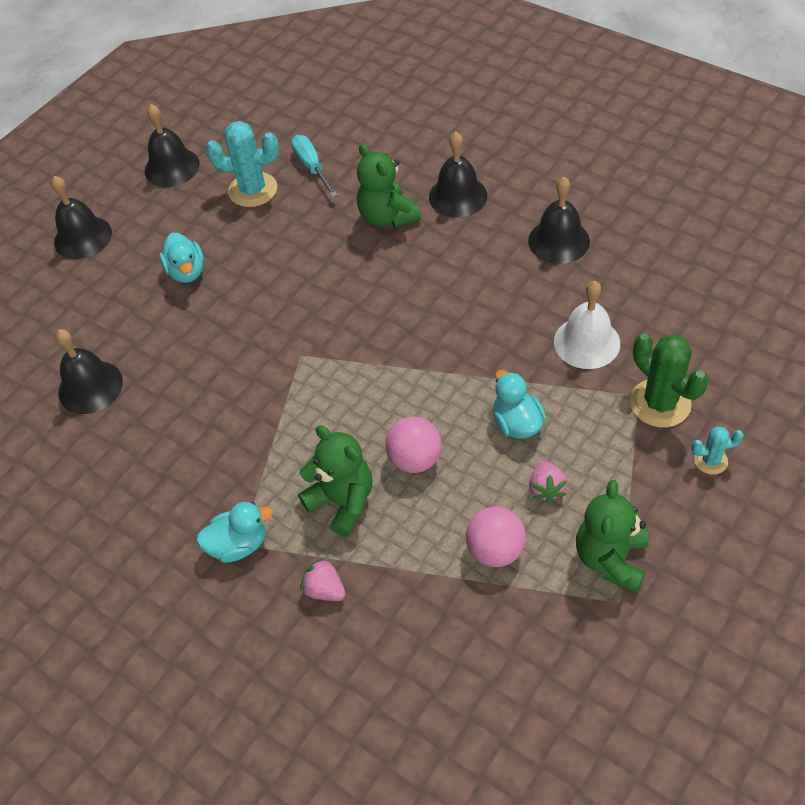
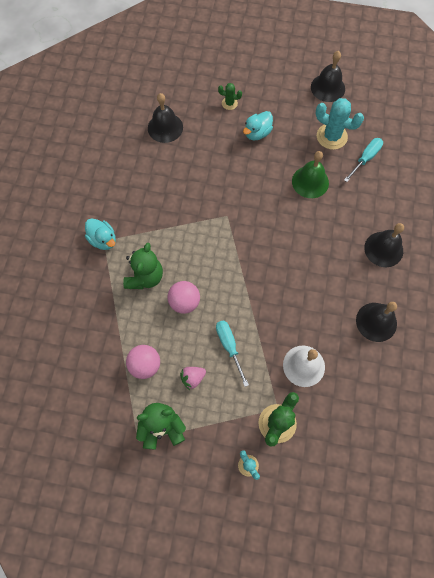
camera: 60 degrees right, 15 degrees up
black bell [51,176,112,259] -> none
turquoise cactus [206,121,279,207] -> turquoise cactus turned 45 degrees counterclockwise [315,98,364,150]
pink strawberry [300,557,345,601] -> none
green teddy bear [357,144,421,227] -> none
turquoise duck [493,370,546,439] -> turquoise screwdriver [216,320,249,387]
none -> green cactus [218,83,242,110]
none -> green bell [292,151,329,198]

